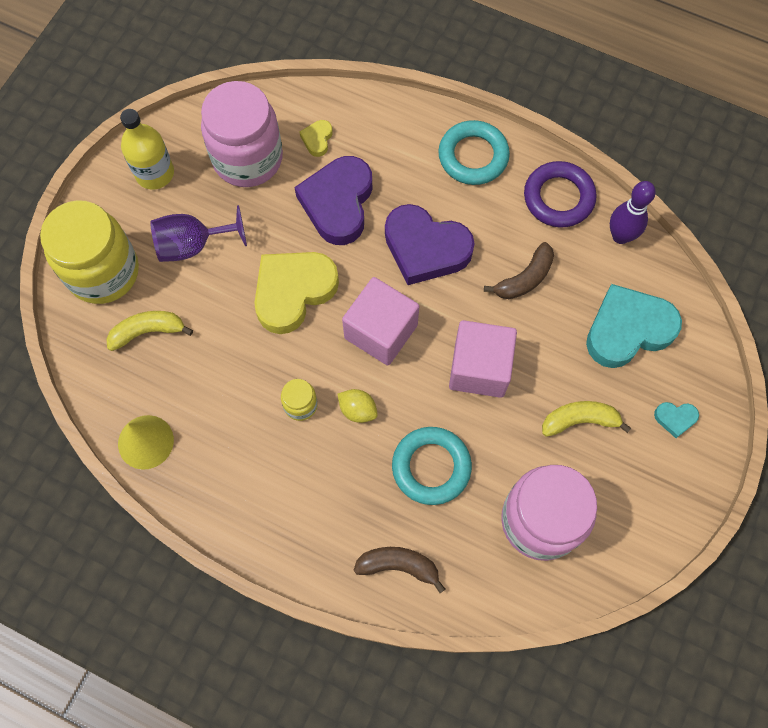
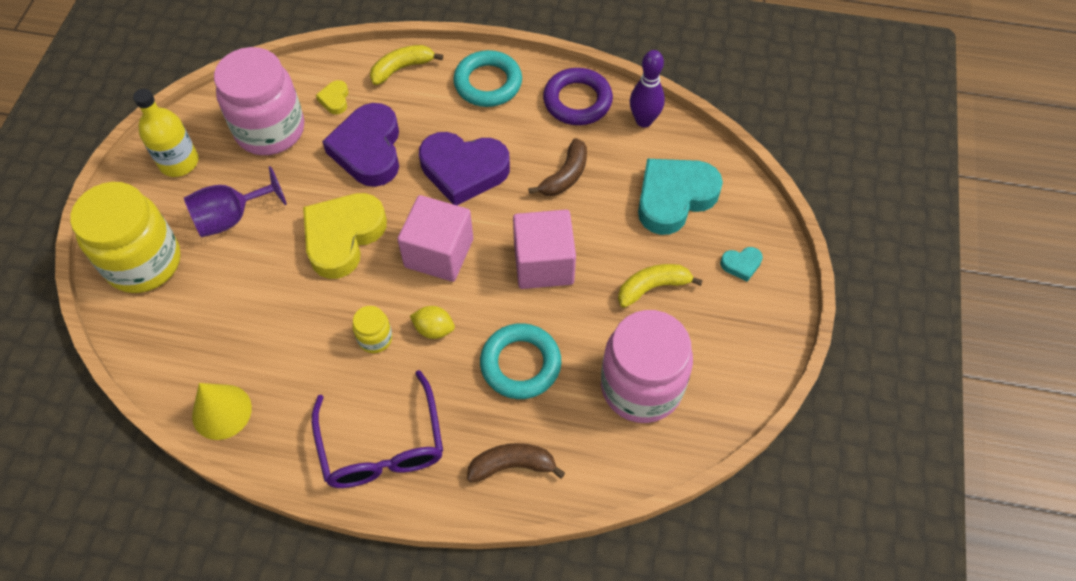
camera: 15 degrees left, 10 degrees down
yellow banana [106,311,193,351] -> yellow banana moved to [370,45,443,85]
none -> purple glasses [312,370,443,488]

